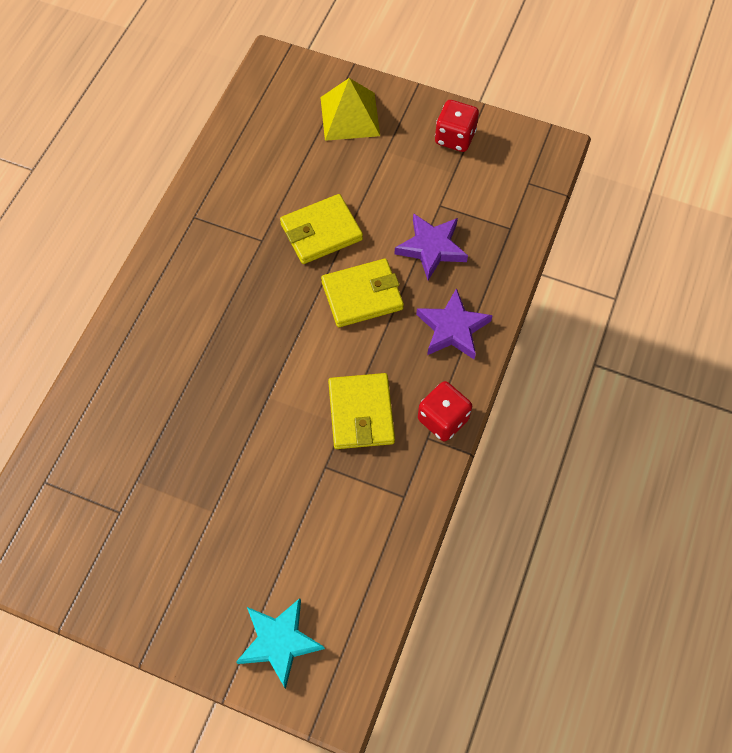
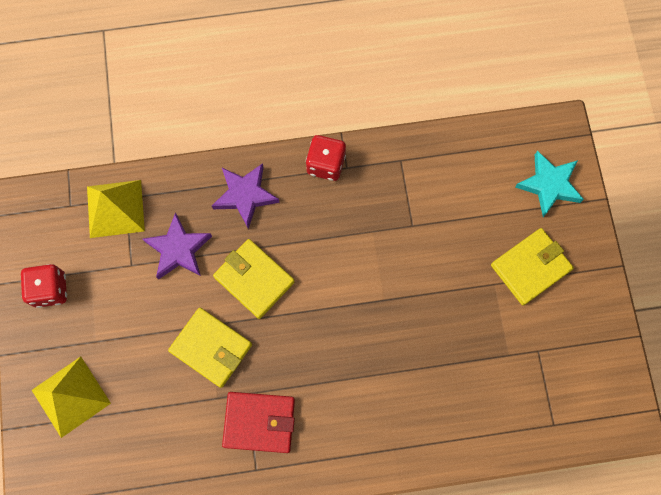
camera: 120 degrees left, 10 degrees up
yellow wallet [328,373,395,449] -> yellow wallet moved to [491,228,574,306]
none -> yellow pyramid [87,180,145,238]
none -> red wallet [222,392,295,453]

